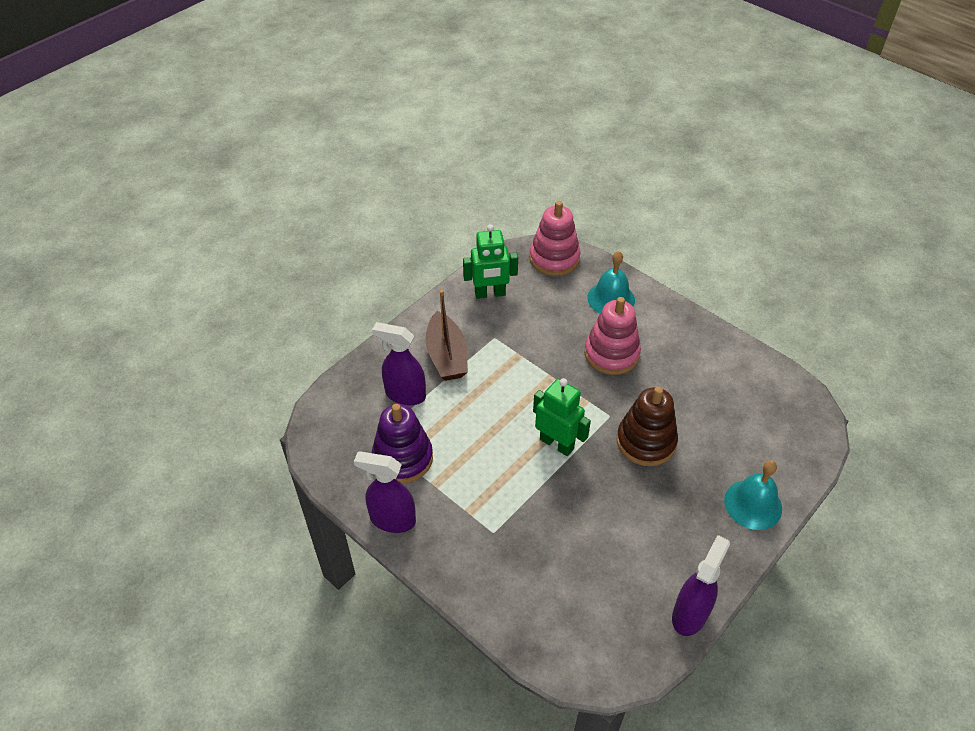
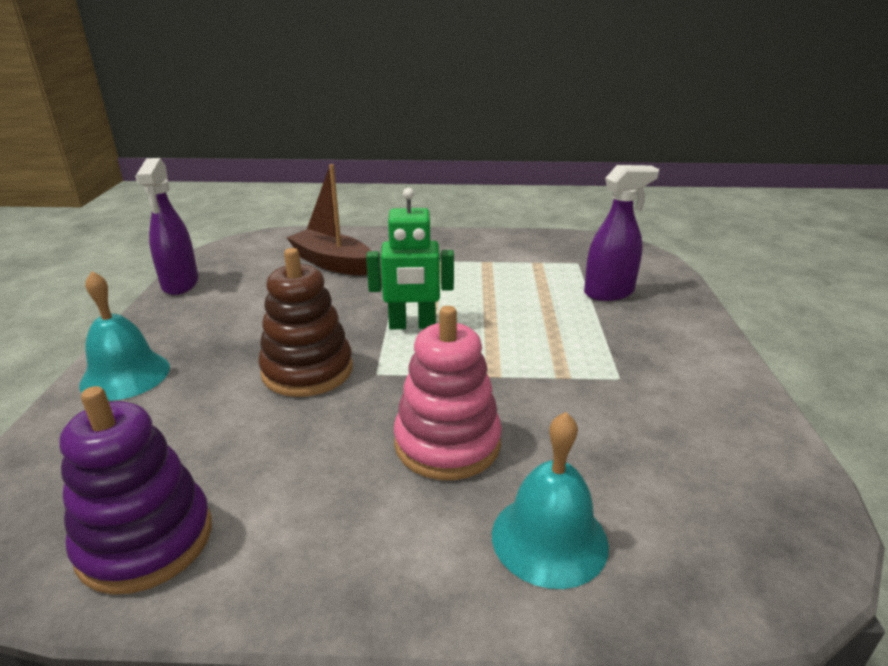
camera: 140 degrees right, 20 degrees down
purple spray bottle [354,452,416,533] -> none
purple stacking toy [372,404,433,484] -> purple stacking toy moved to [59,386,212,595]
brown boat [425,290,468,381] -> brown boat moved to [286,164,371,275]
green robot [463,224,518,299] -> none
pink stacking toy [529,201,580,276] -> none

